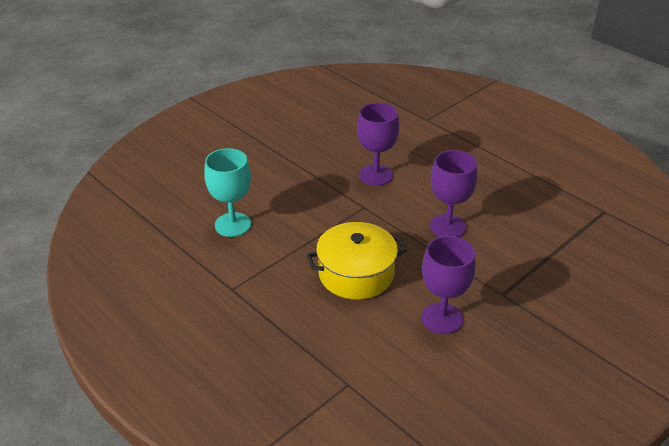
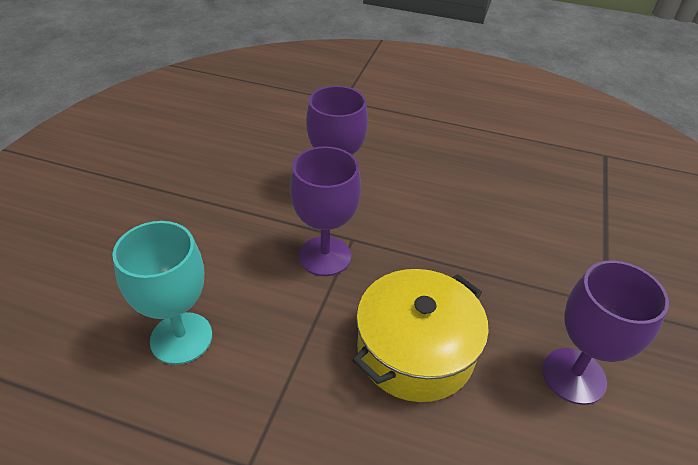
camera: 30 degrees left, 5 degrees up
purple goblet [430,150,478,237] -> purple goblet moved to [290,146,361,276]

